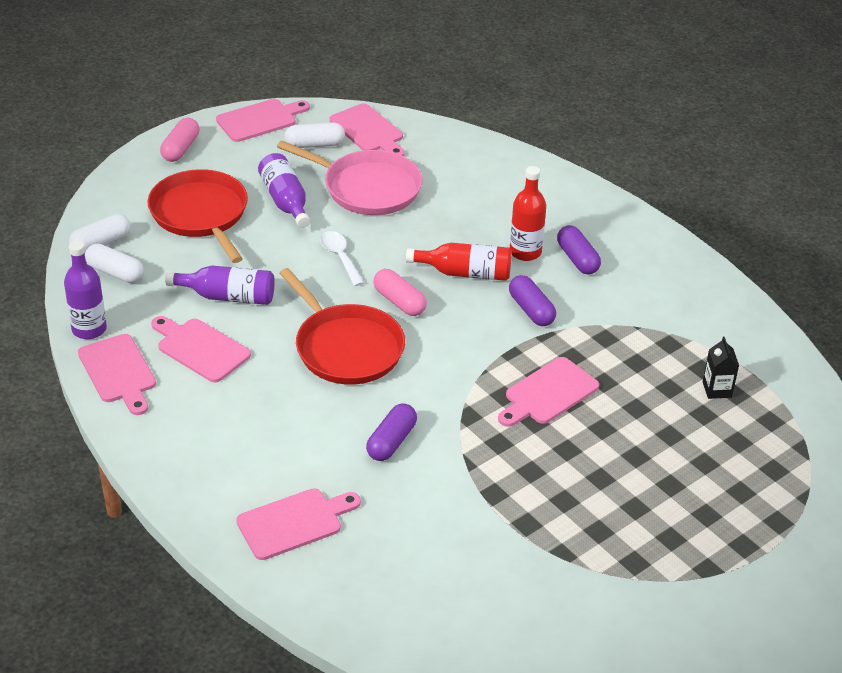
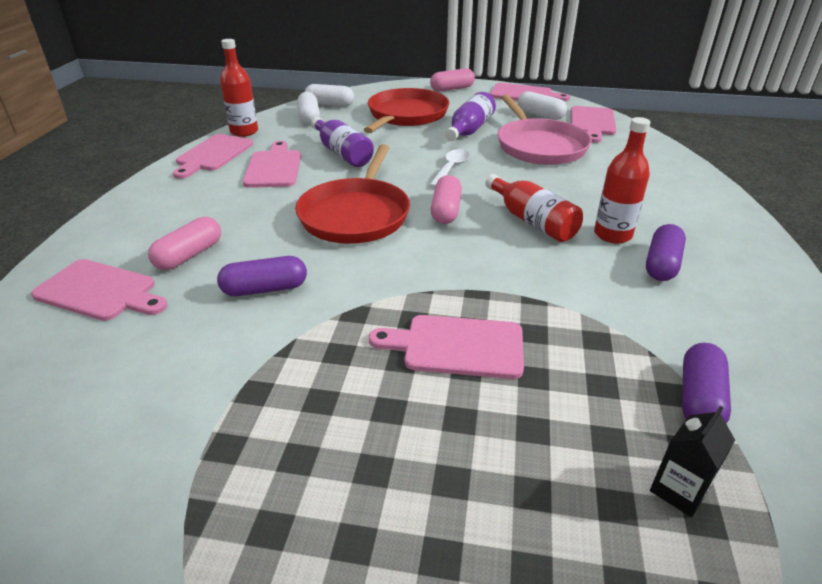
camera: 50 degrees right, 5 degrees down
purple bottle [64,241,107,339] -> red bottle [220,39,258,137]
purple capsule [509,275,556,326] -> purple capsule moved to [682,343,731,423]
none -> pink capsule [148,217,221,270]

